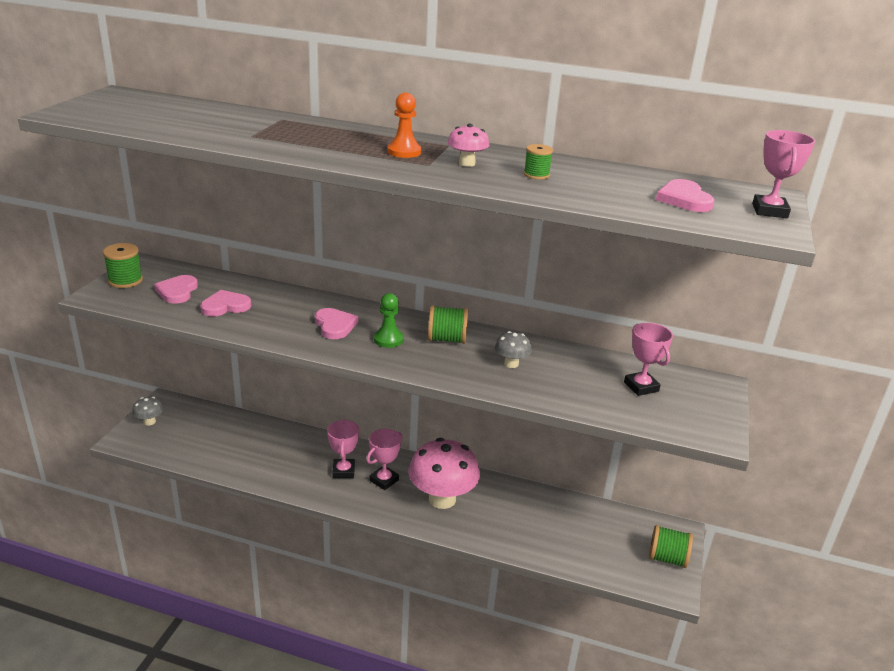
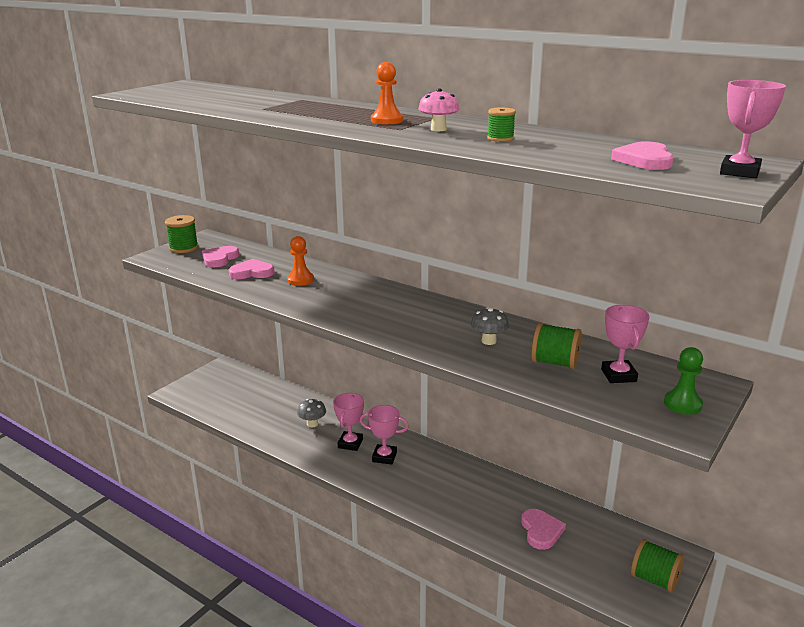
camera: 20 degrees right, 5 degrees down
grey mushroom [132,397,163,426] -> grey mushroom moved to [297,399,326,427]
pink heart [315,308,358,339] -> pink heart moved to [521,509,566,550]
pink trophy [366,429,403,490] -> pink trophy turned 45 degrees clockwise [360,405,409,465]
green pawn [374,293,404,348] -> green pawn moved to [664,347,703,415]
pink mushroom [408,438,480,509] -> none
green spool [428,305,468,344] -> green spool moved to [531,323,582,369]
none -> orange pawn [287,236,314,286]

